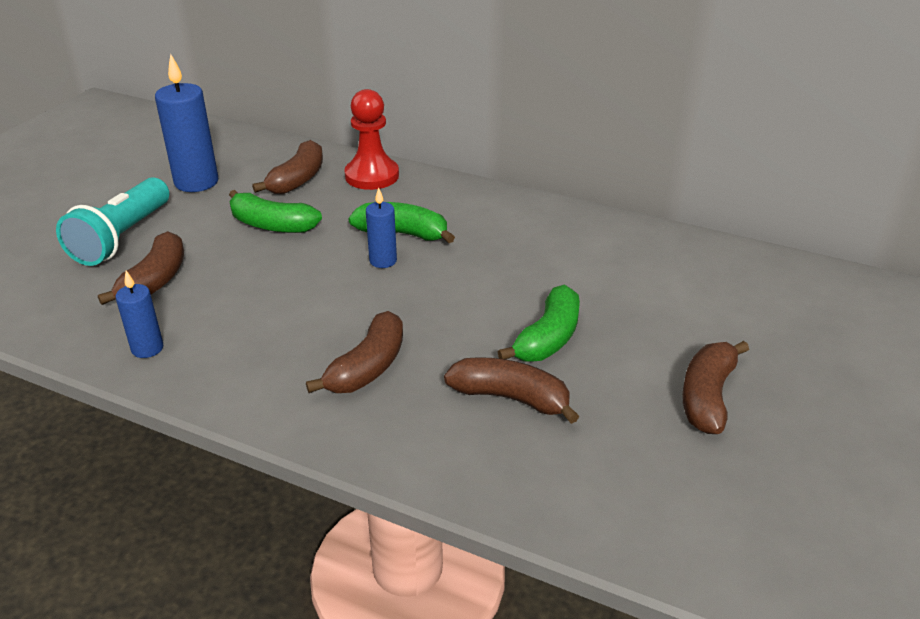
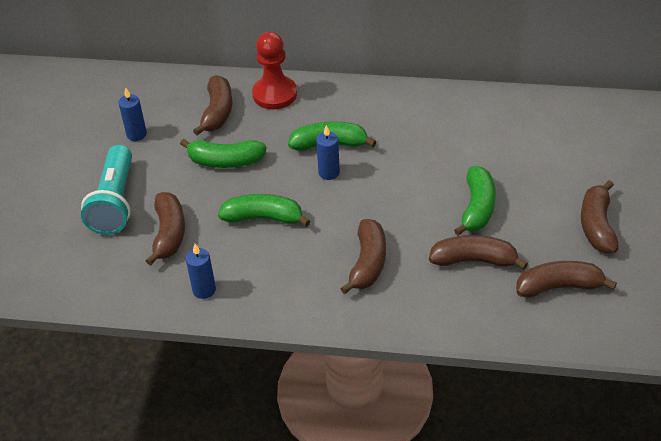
camera: 15 degrees left, 10 degrees up
blue candle [155,53,218,192] -> blue candle [119,87,147,141], size x0.55
none -> green banana [218,194,310,227]
none -> brown banana [516,261,617,298]

